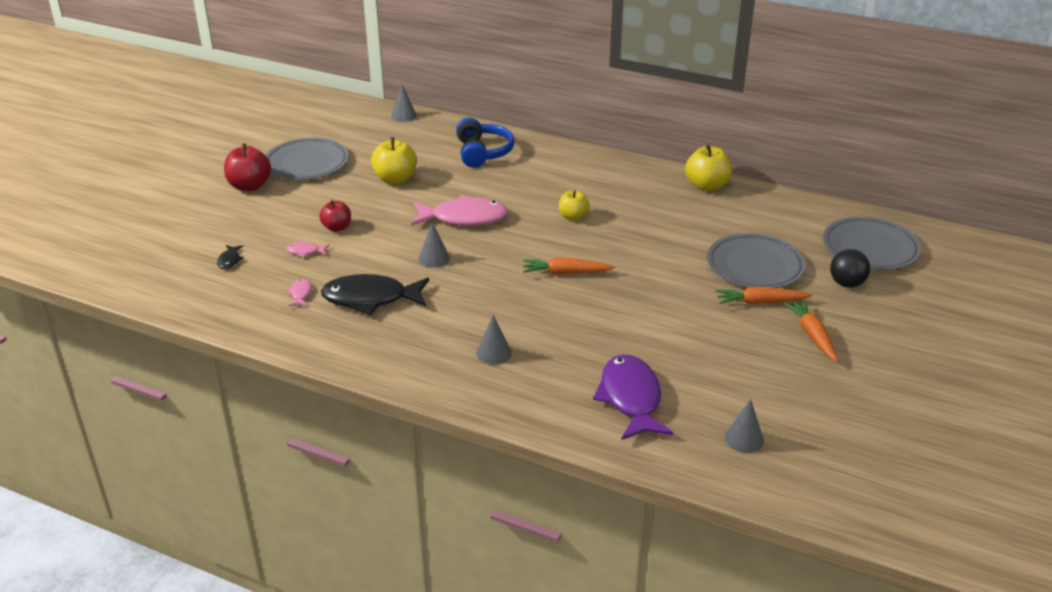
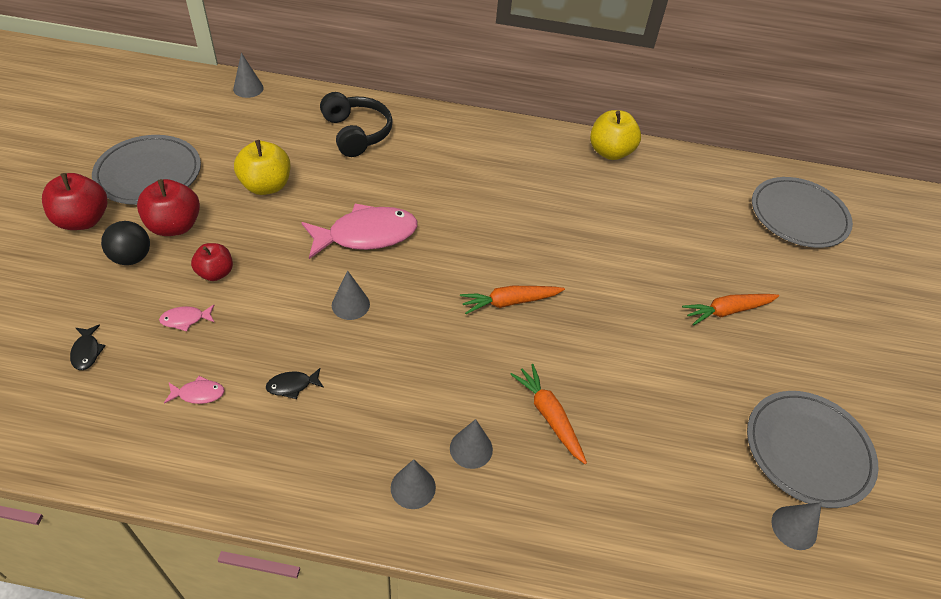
camera: 20 degrees left, 15 degrees up
pink fish [285,279,312,306] -> pink fish turned 105 degrees clockwise [164,376,225,404]
black fish [321,274,429,315] -> black fish [266,368,324,399], size x0.42
blue headphones [456,118,514,168] -> black headphones [320,92,393,157]
yellow apple [559,190,590,221] -> none
purple fish [593,354,673,440] -> none
grey plate [707,233,806,288] -> grey plate moved to [747,391,879,508]
orange carrot [783,300,838,362] -> orange carrot moved to [510,364,587,464]
black ball [830,249,870,288] -> black ball moved to [101,221,150,265]
none -> red apple [137,179,200,236]
none -> grey cone [391,459,436,509]

